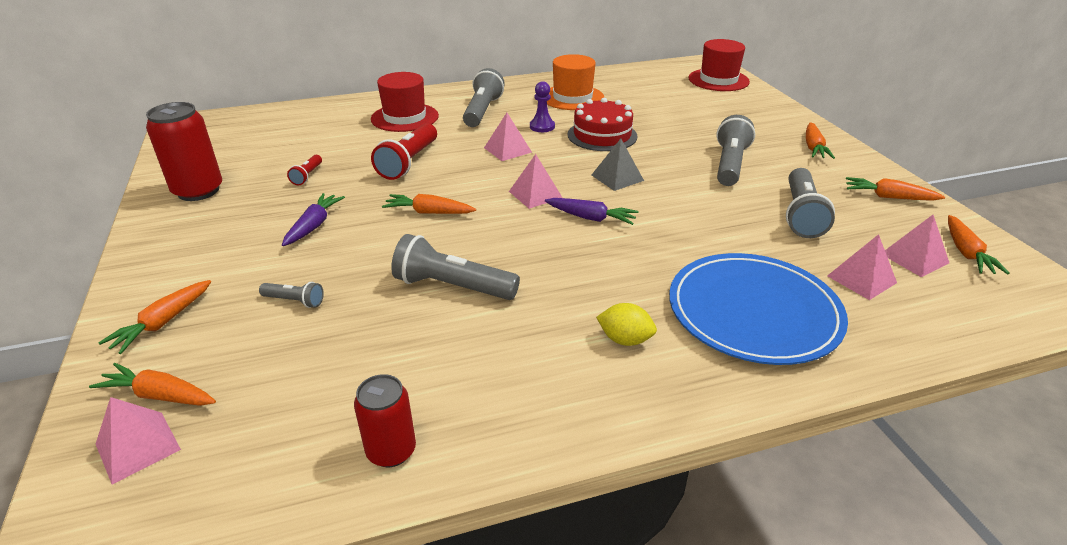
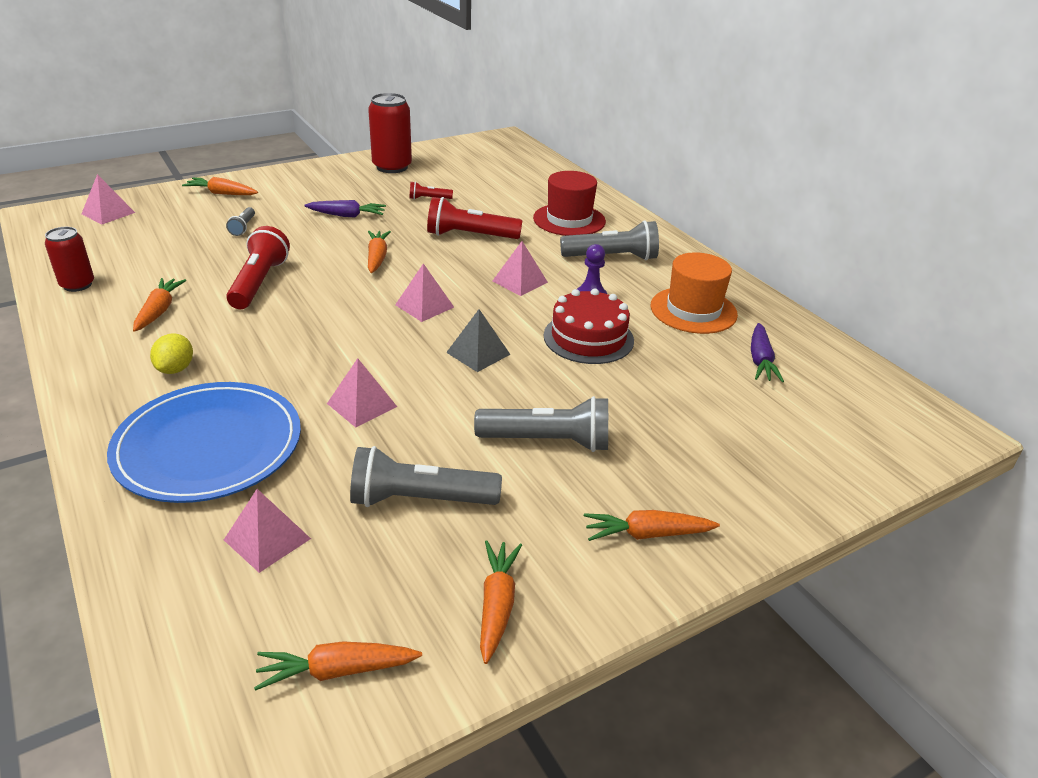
camera: 75 degrees right, 0 degrees up
orange carrot [89,363,216,406] -> orange carrot moved to [133,278,186,332]
grey flashlight [391,234,520,300] -> red flashlight [226,226,290,309]
purple carrot [545,198,639,225] -> purple carrot moved to [751,323,784,382]
red hat [689,39,750,91] -> none
pink pyramid [885,215,949,277] -> pink pyramid moved to [327,358,397,427]

